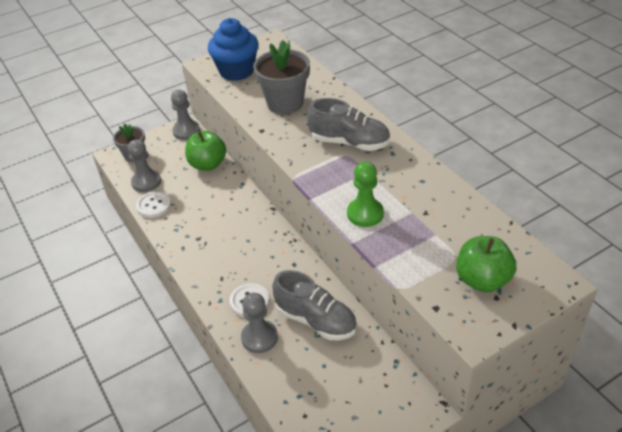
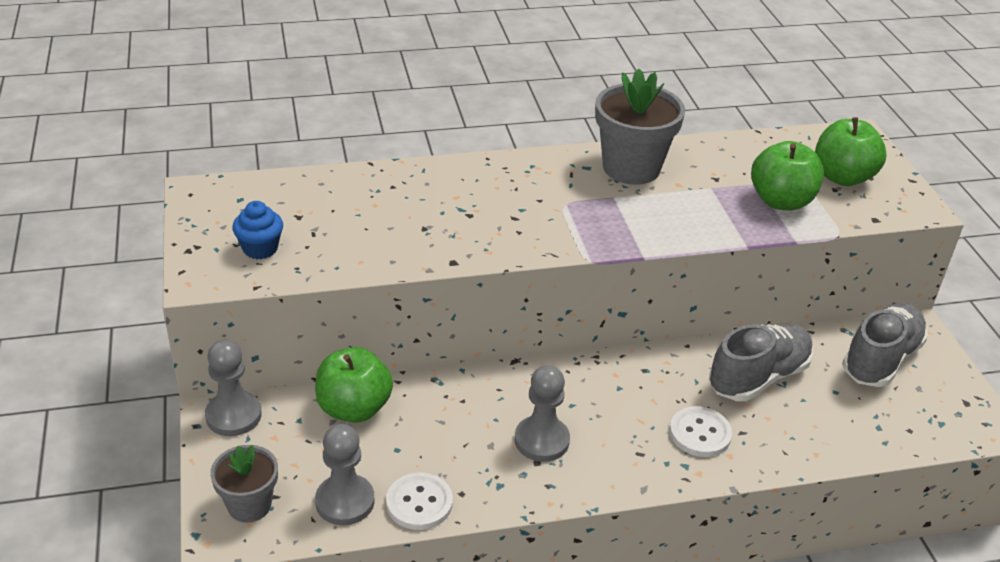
camera: 75 degrees left, 5 degrees down
blue cupcake [208,18,259,81] -> blue cupcake [232,201,283,259], size x0.52
grey pawn [241,293,278,353] -> grey pawn moved to [515,365,570,462]
grey flower pot [253,40,310,114] -> grey flower pot moved to [595,68,685,185]
grey shoe [307,98,390,151] -> grey shoe moved to [842,303,928,387]
green pawn [347,162,384,227] -> none
none -> green apple [751,141,824,210]

